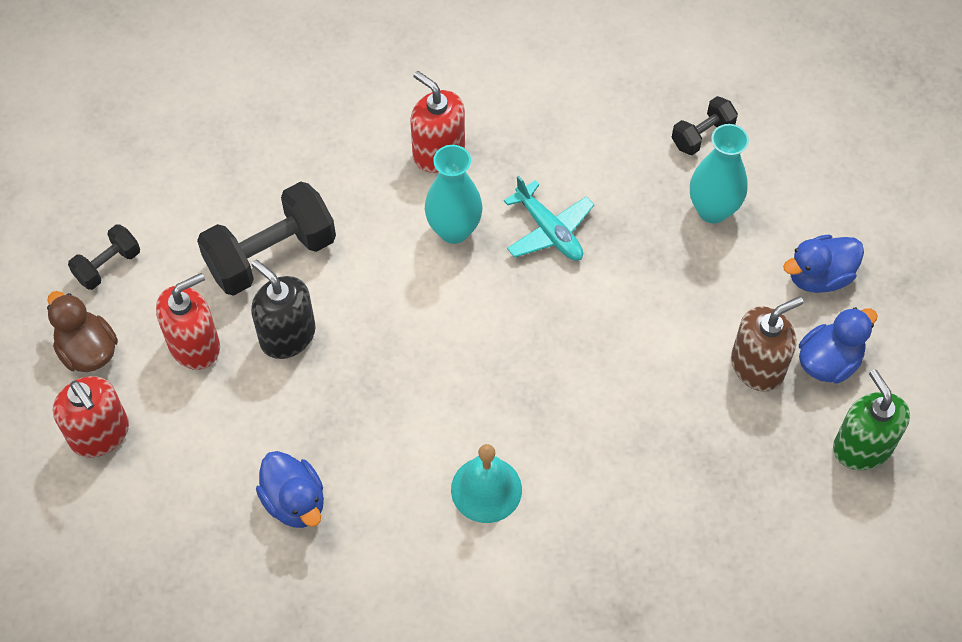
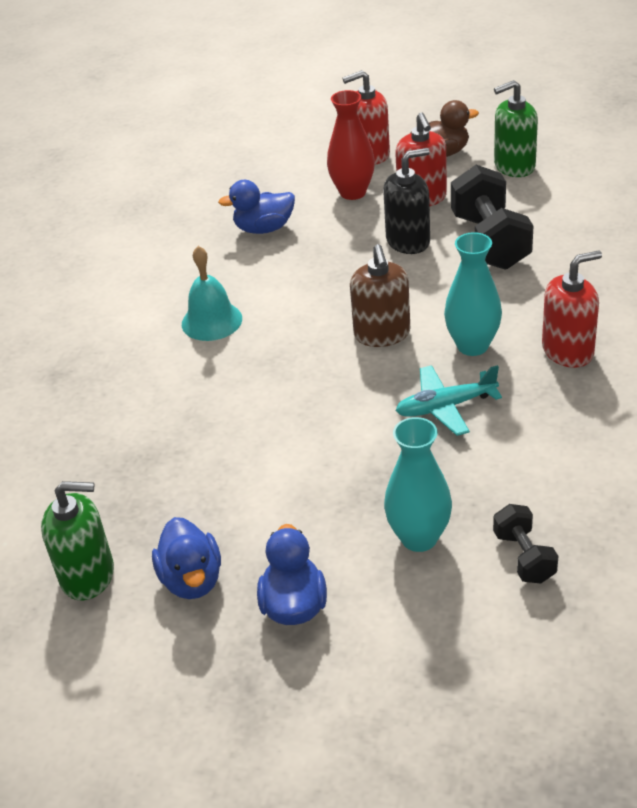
camera: 115 degrees right, 20 degrees down
black dumbbell [68,224,140,290] -> green soap dispenser [494,80,538,177]
brown soap dispenser [731,296,804,392] -> brown soap dispenser moved to [350,244,410,347]
none -> red vase [327,90,375,200]

